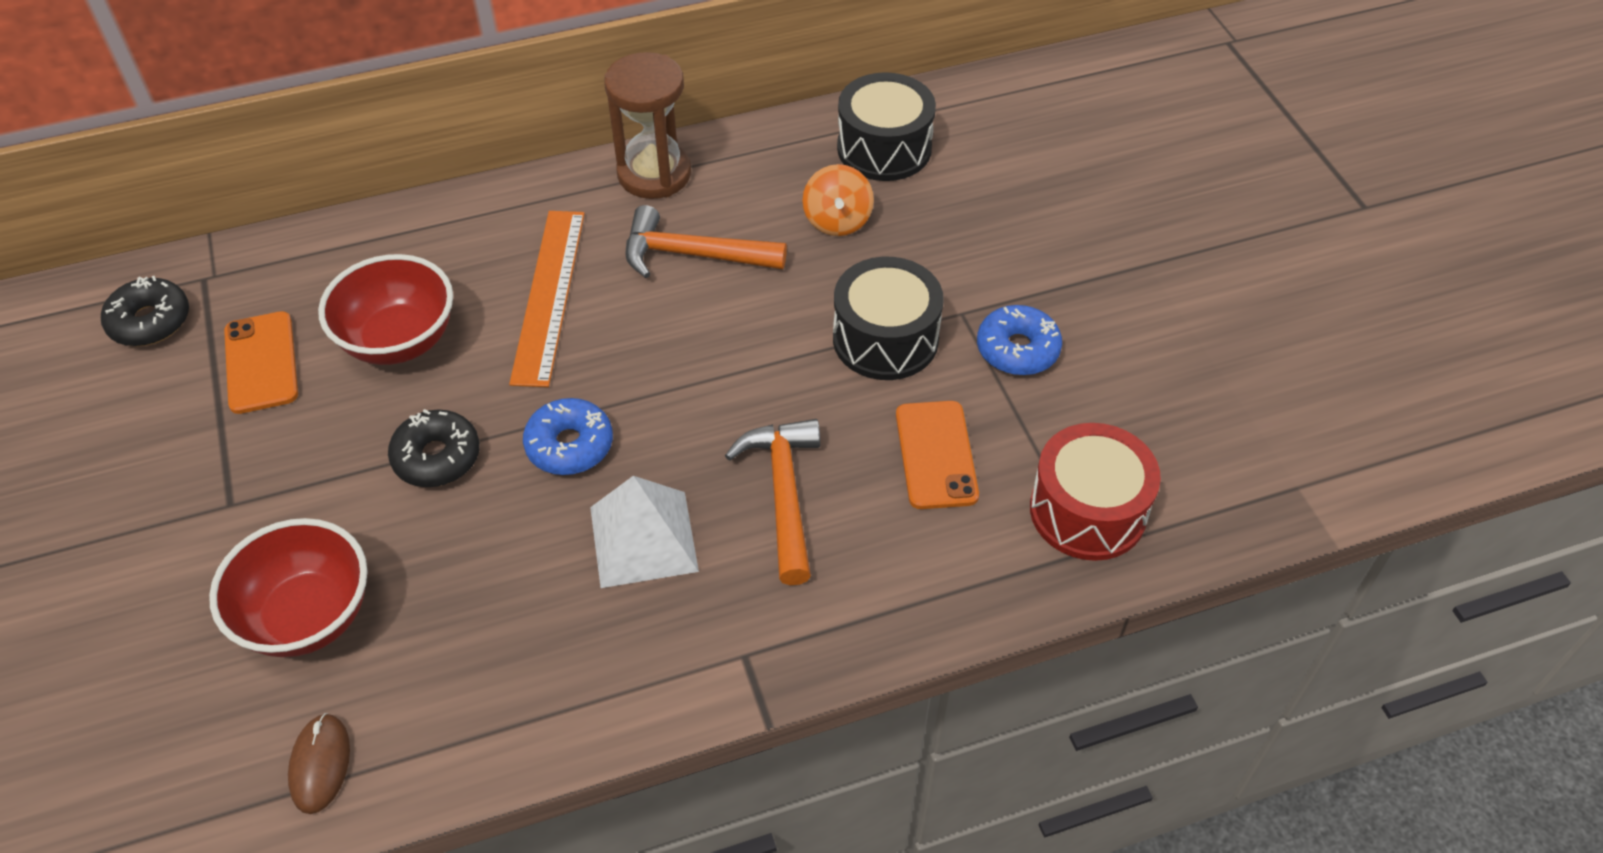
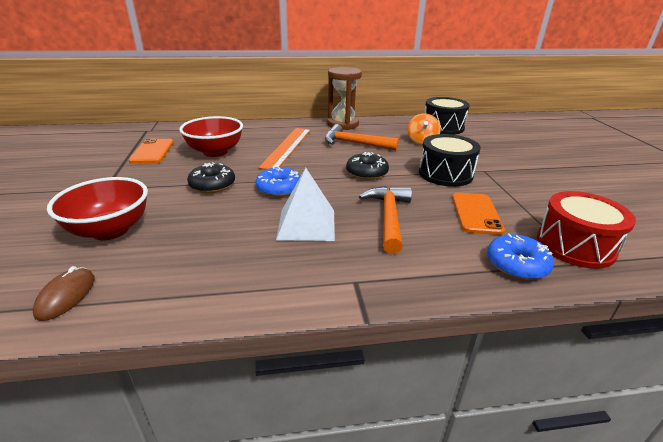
camera: 10 degrees right, 20 degrees down
black donut [101,276,189,346] -> black donut moved to [346,152,389,180]
blue donut [977,305,1062,375] -> blue donut moved to [487,233,554,280]

